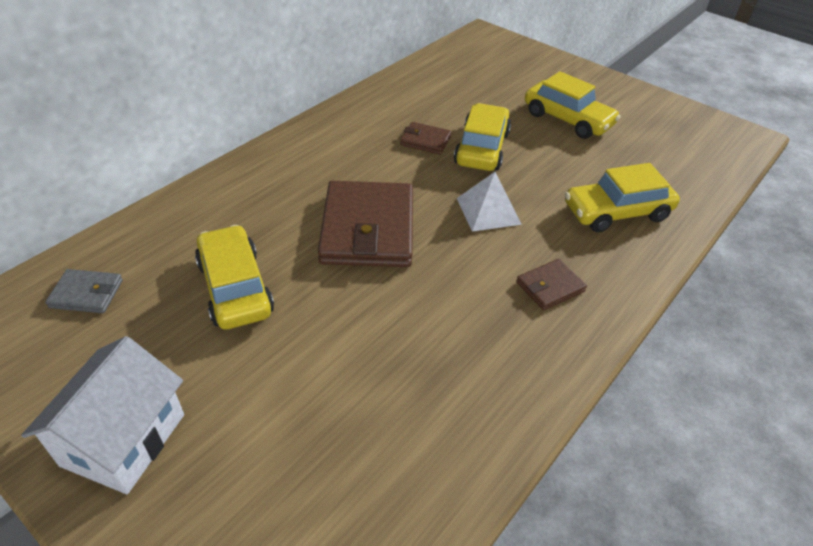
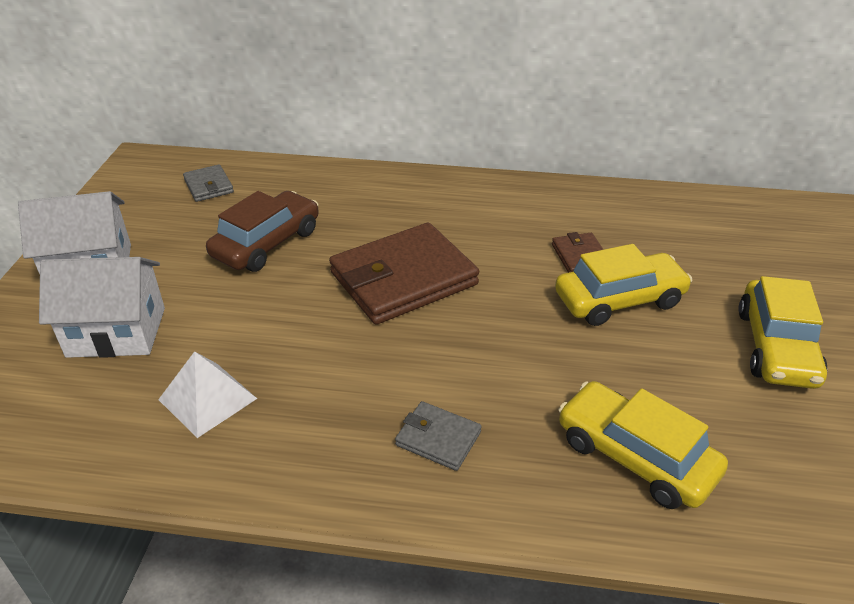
camera: 60 degrees right, 5 degrees down
yellow car [195,225,274,330] -> brown car [206,191,319,272]
white pyramid [457,172,522,232] -> white pyramid moved to [158,351,257,438]
brown wallet [516,259,587,310] -> grey wallet [395,401,482,471]
none -> white house [39,257,165,358]

